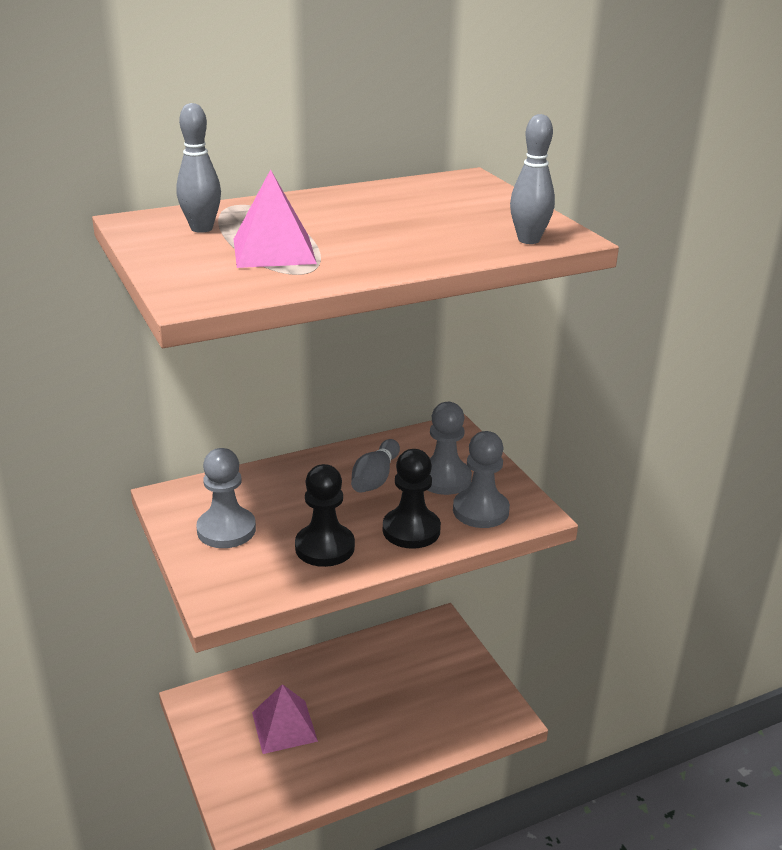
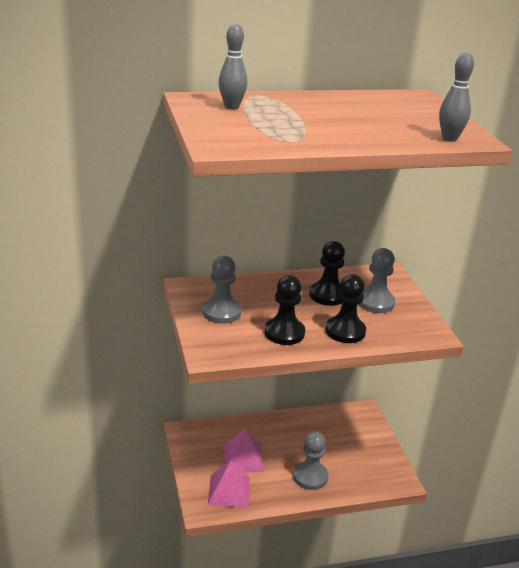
camera: 10 degrees right, 0 degrees up
pink pyramid [234,169,317,268] -> pink pyramid moved to [208,460,250,508]
grey bowling pin [351,439,400,493] -> black pawn [309,241,345,306]
grey pawn [453,431,510,528] -> grey pawn moved to [293,432,328,490]

